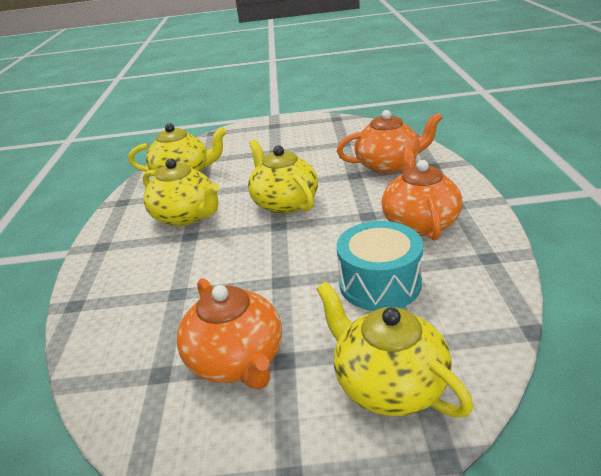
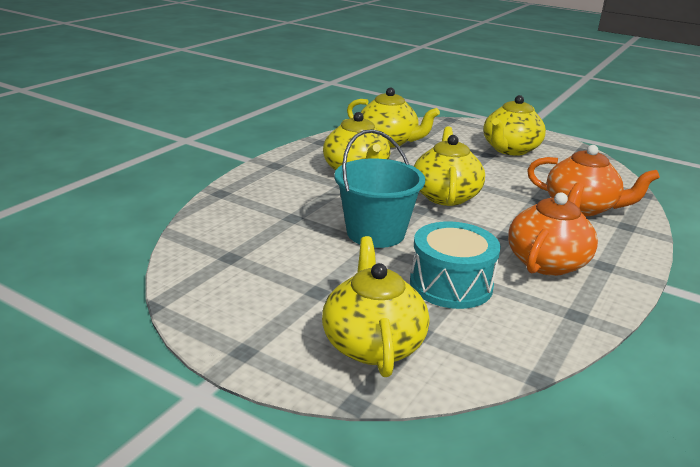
camera: 30 degrees right, 5 degrees down
orange teapot [177,278,282,389] -> none
none -> turquoise bucket [334,129,425,248]
none -> yellow teapot [483,95,546,156]

